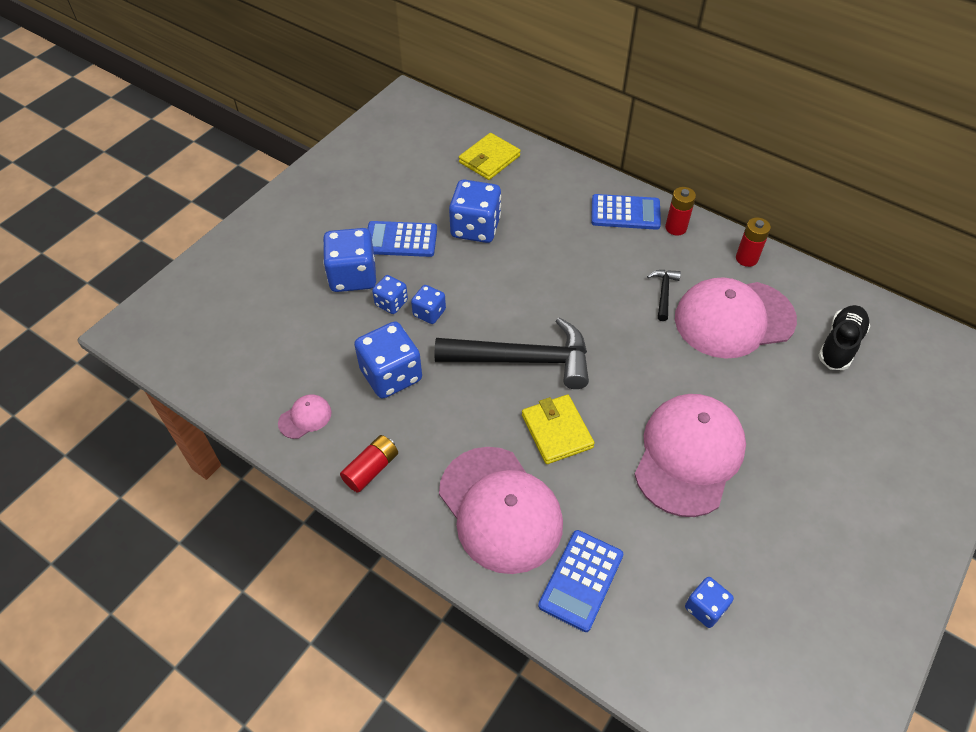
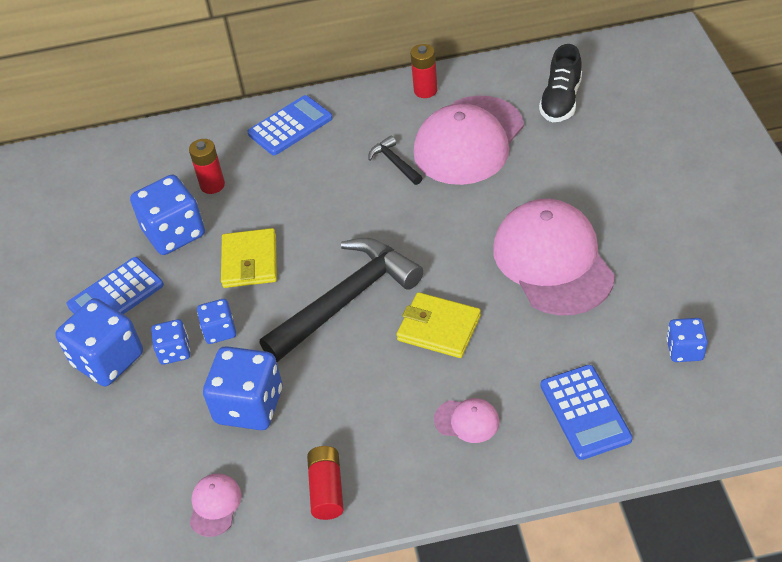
camera: 40 degrees left, 5 degrees down
pink cap [439,447,563,574] -> pink cap [434,398,499,443], size x0.42
yellow wallet [459,133,520,180] -> yellow wallet moved to [221,228,277,288]
red battery [665,187,696,236] -> red battery moved to [189,139,225,194]
black shoe [818,305,870,370] -> black shoe turned 150 degrees counterclockwise [539,44,582,122]

